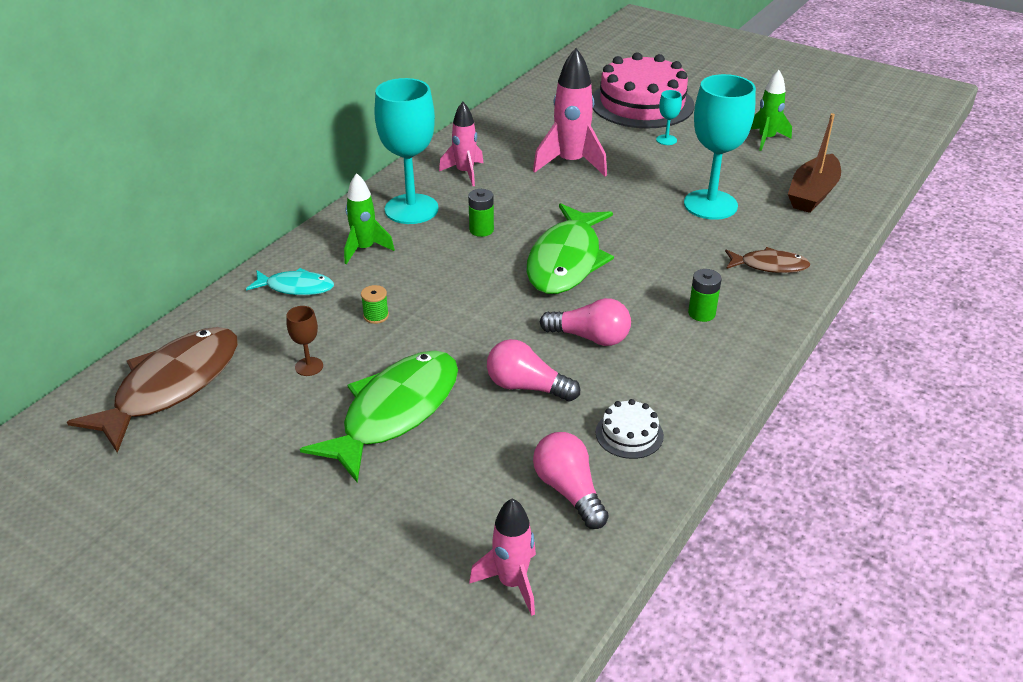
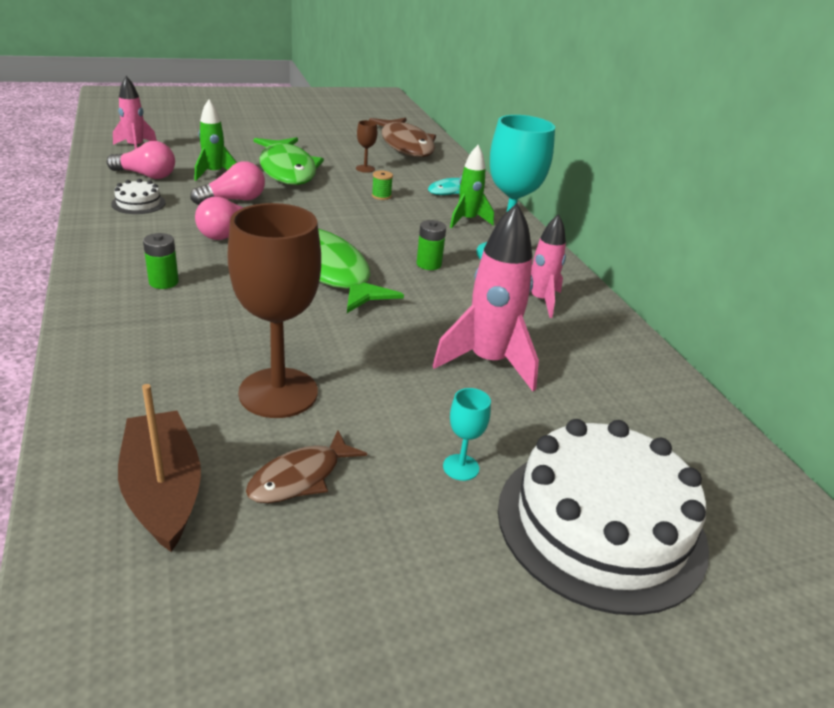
camera: 125 degrees right, 5 degrees down
pink cake [593,52,694,129] -> white cake [498,419,709,615]
turquoise goblet [684,74,756,220] -> brown goblet [227,203,321,418]
brown fish [725,247,810,273] -> brown fish moved to [246,431,367,503]
green rocket [750,70,792,151] -> green rocket moved to [195,100,237,181]

